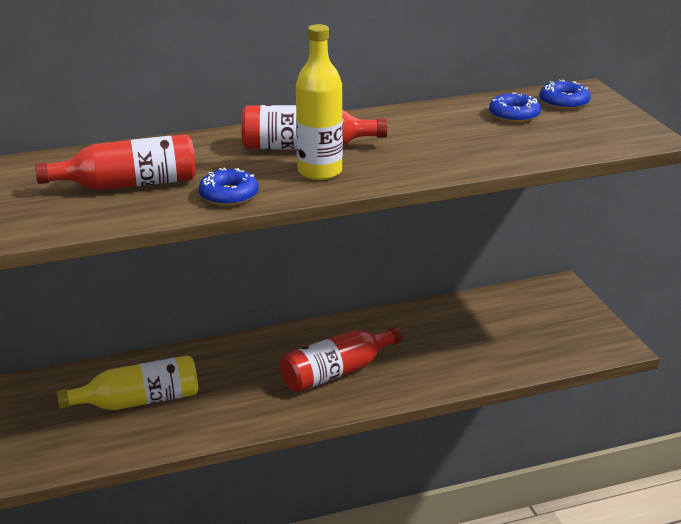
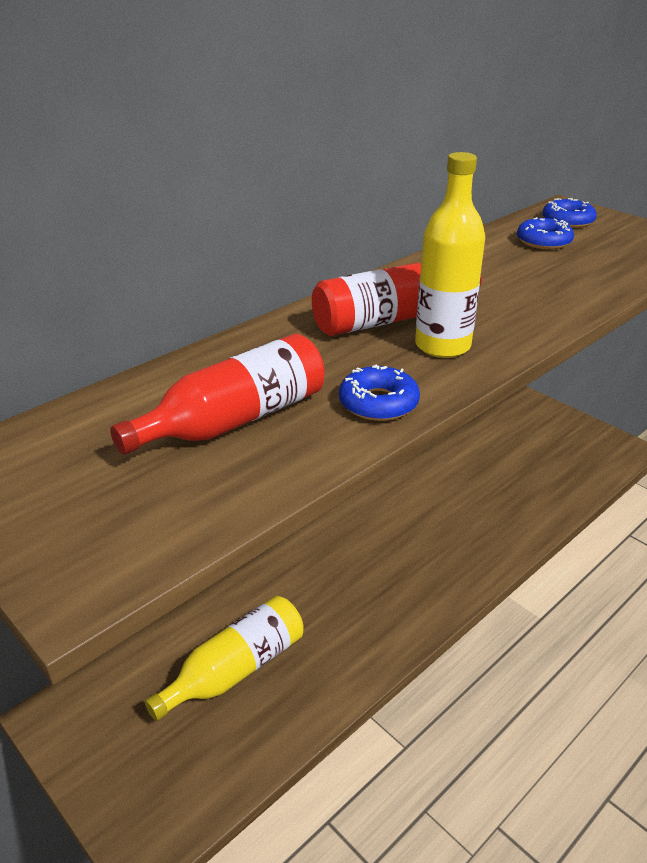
camera: 25 degrees left, 5 degrees up
red bottle [280,326,402,392] -> none

